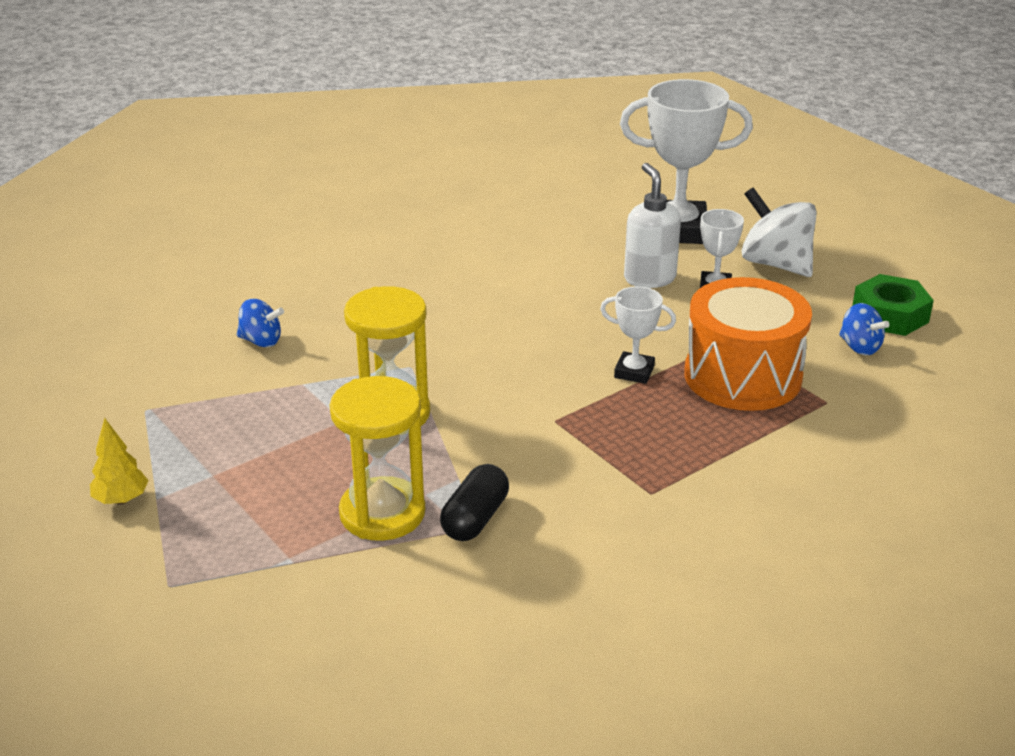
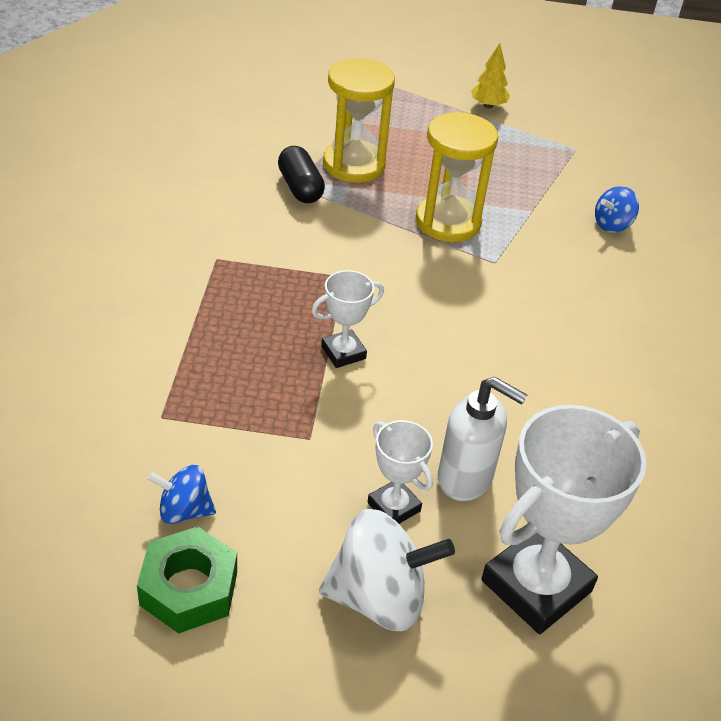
camera: 130 degrees right, 10 degrees up
orange drum [684,277,812,411] -> none

